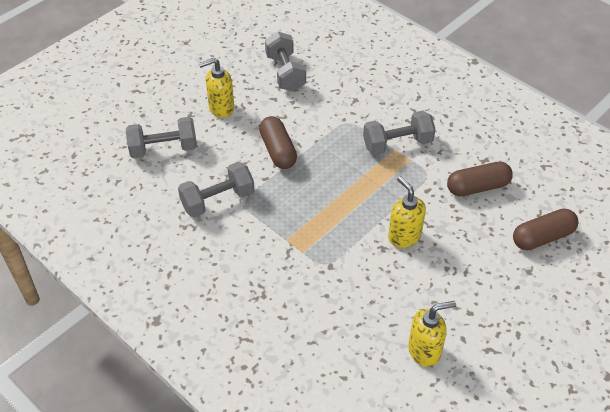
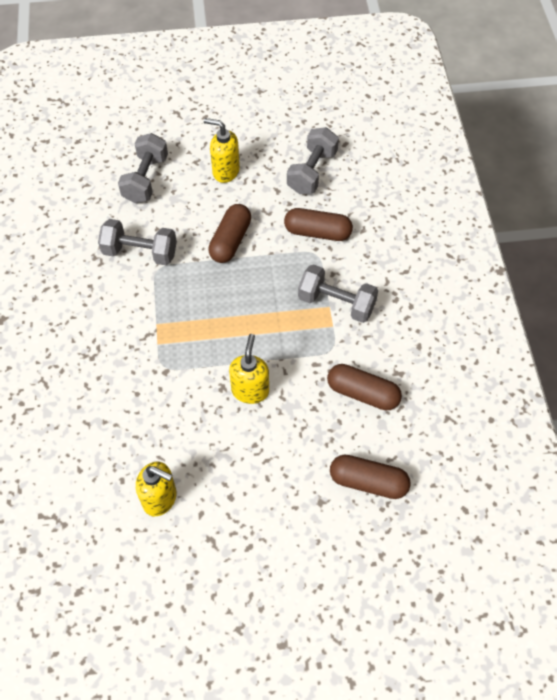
camera: 40 degrees right, 10 degrees up
grey dumbbell [126,117,197,158] -> grey dumbbell turned 75 degrees clockwise [118,133,168,203]
none -> brown capsule [284,208,353,241]

